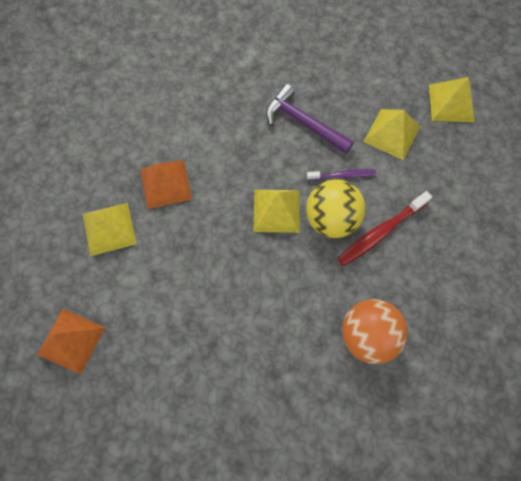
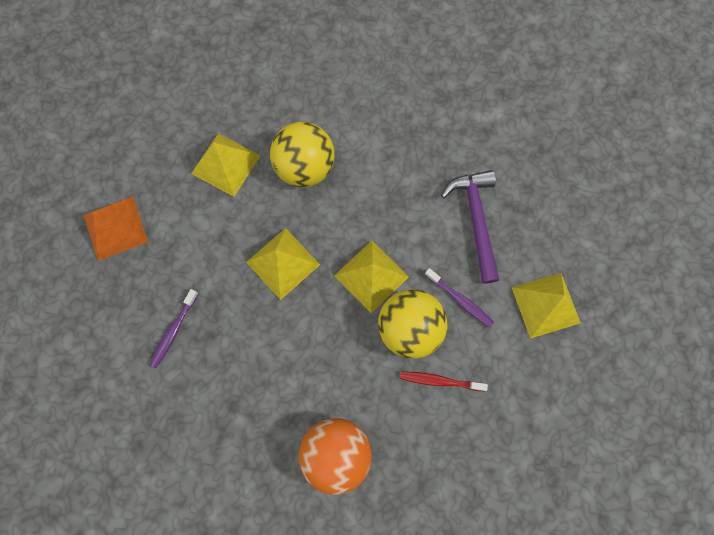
camera: 45 degrees right, 5 degrees up
orange pyramid [140,160,192,209] -> yellow ball [270,122,335,187]
red toothbrush [337,191,432,266] -> red toothbrush [400,371,488,391], size x0.63
yellow pyramid [429,77,475,122] -> yellow pyramid moved to [246,228,320,300]
none -> purple toothbrush [150,289,199,368]

